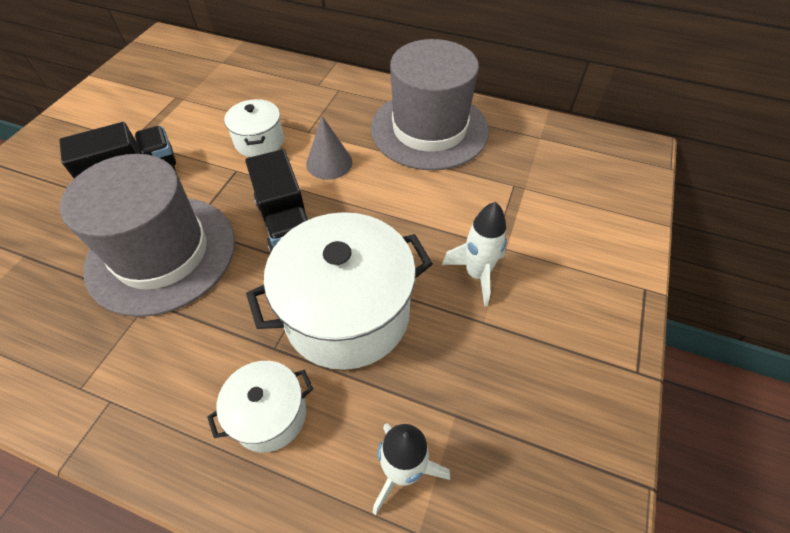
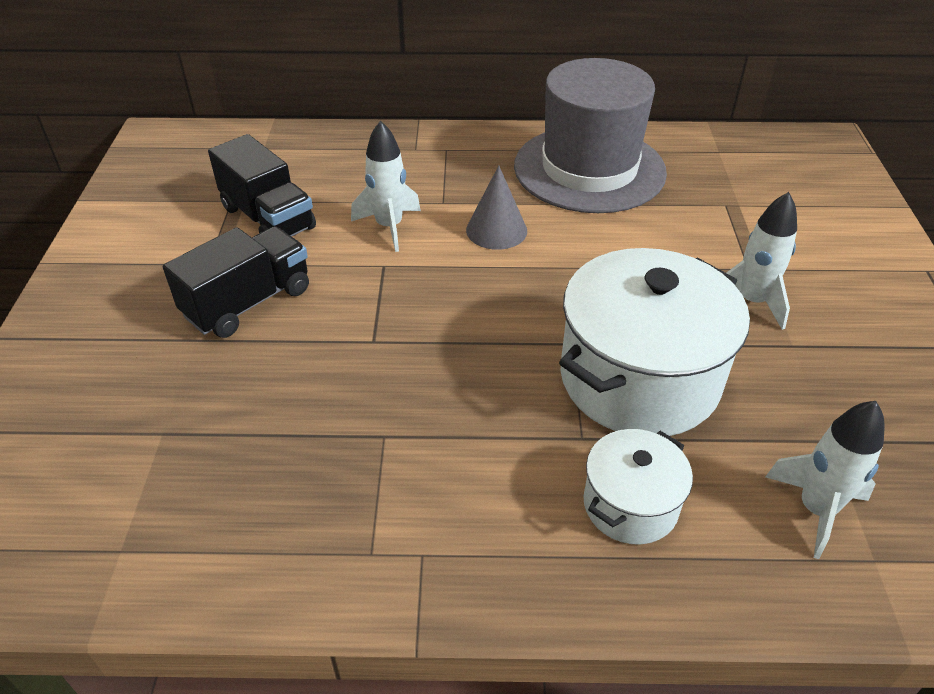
camera: 20 degrees left, 10 degrees down
grey hat [60,154,235,317] -> none
white pot [224,99,284,157] -> white rocket [351,120,421,252]
black truck [245,149,308,253] -> black truck moved to [208,134,316,236]

